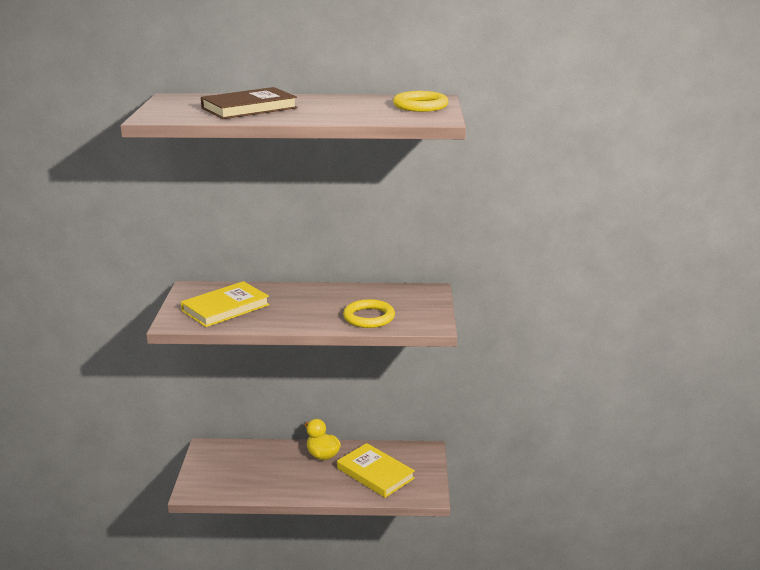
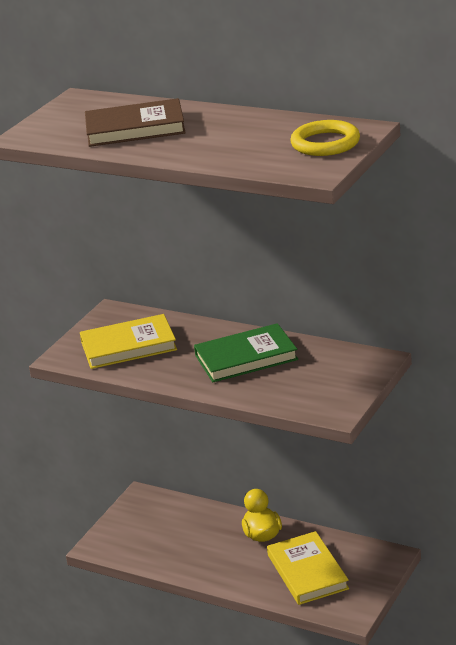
camera: 30 degrees right, 5 degrees up
yellow ring [343,299,395,328] -> none
none -> green book [194,323,298,382]

